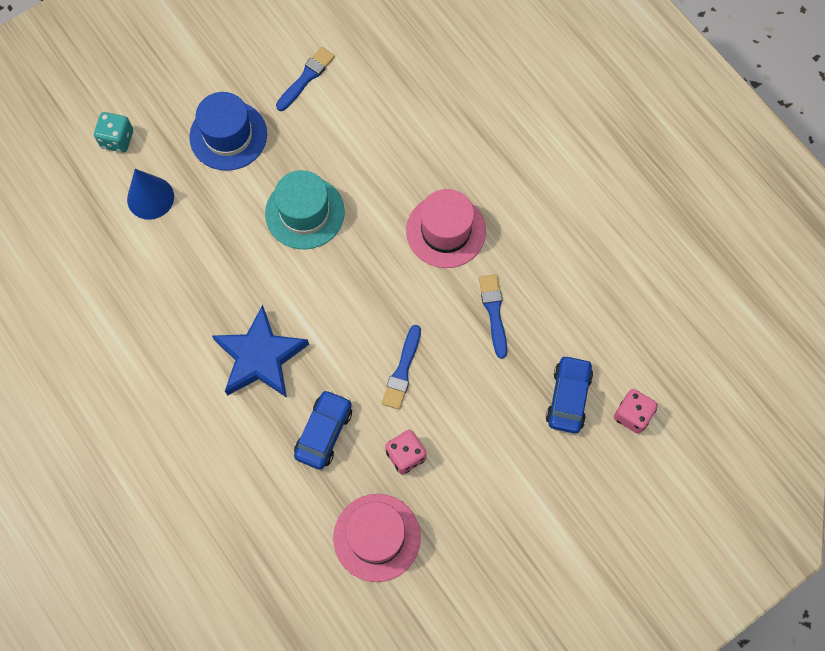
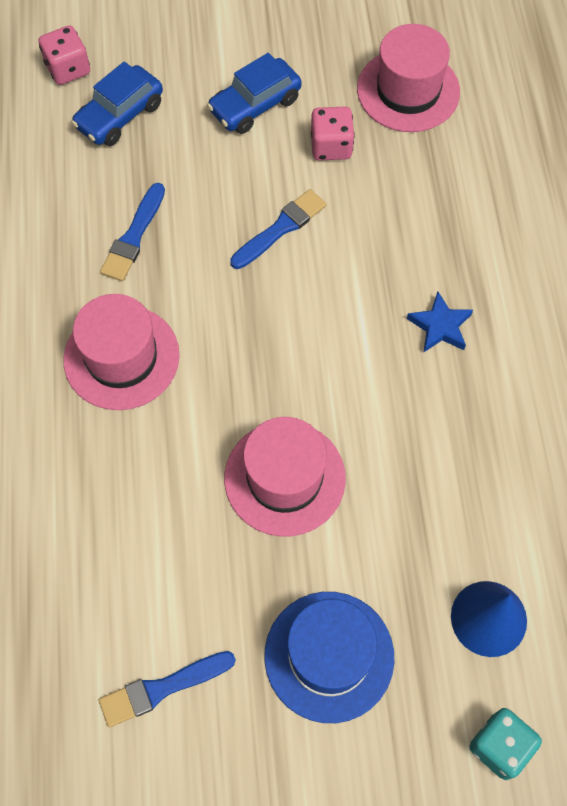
camera: 150 degrees left, 5 degrees down
blue star [212,305,309,398] -> blue star [407,291,473,353], size x0.50
turquoise hat [265,170,345,249] -> pink hat [224,417,346,537]
blue car [294,390,352,470] -> blue car moved to [207,53,302,134]

